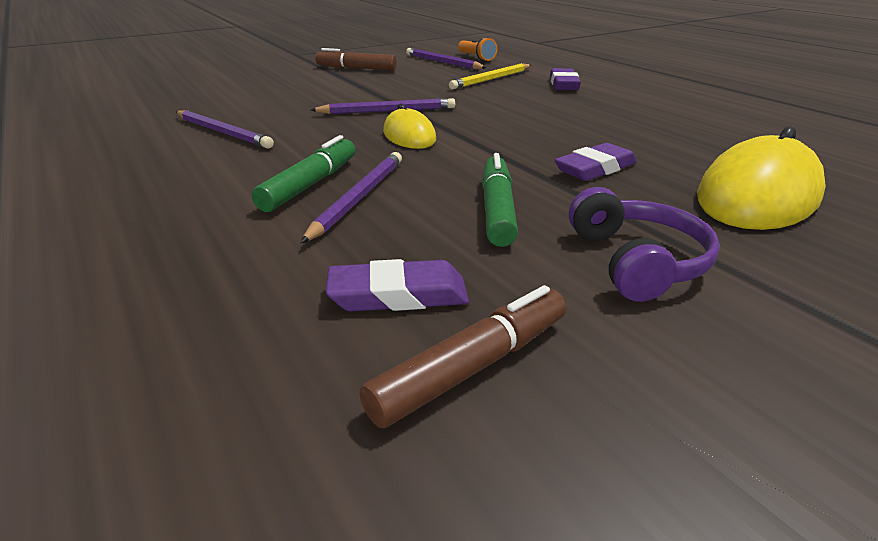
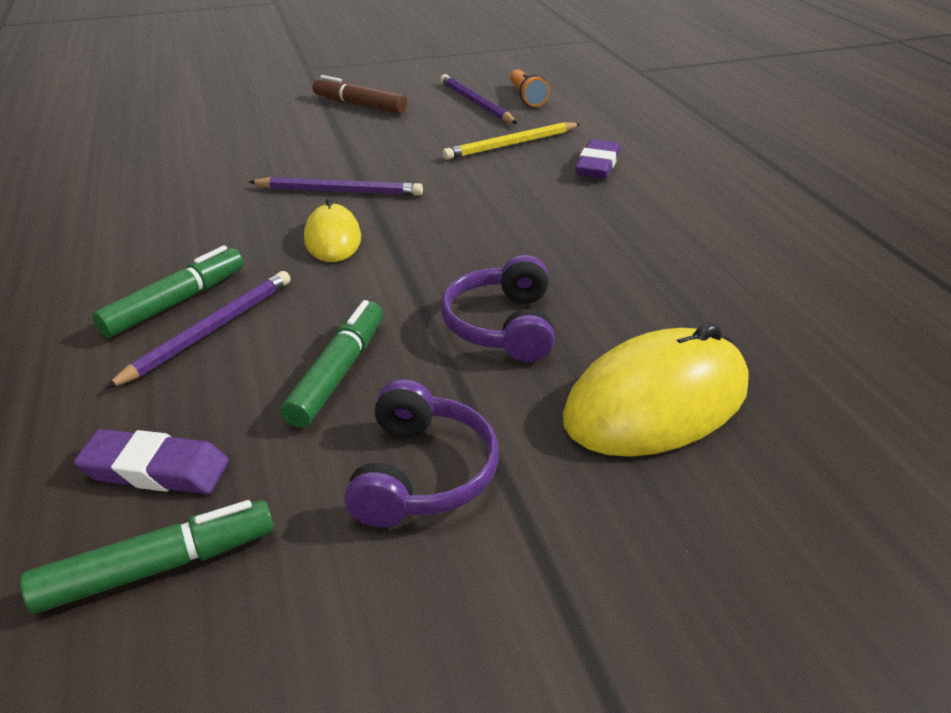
camera: 15 degrees right, 5 degrees up
purple pencil [176,110,274,148] -> none
brown marker [360,285,566,428] -> green marker [20,500,274,614]
purple eraser [555,143,637,181] -> purple headphones [441,255,555,362]

